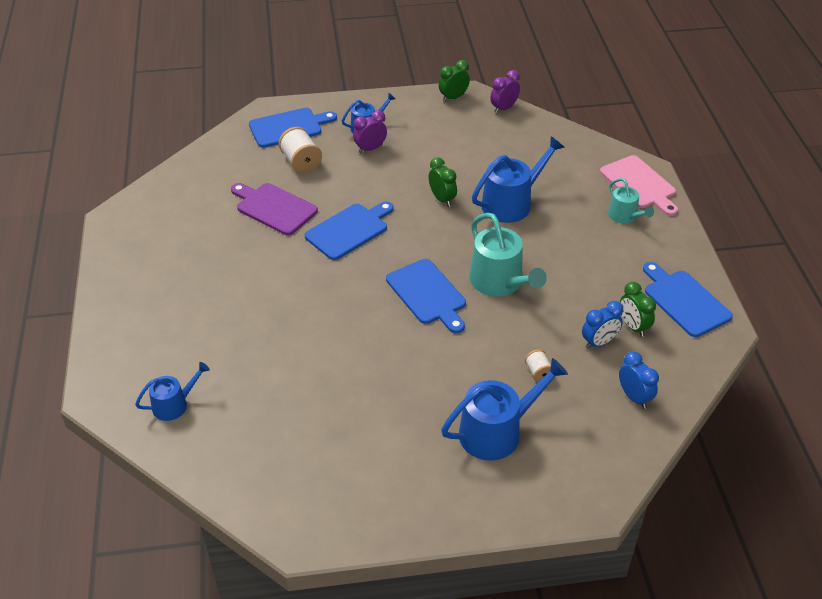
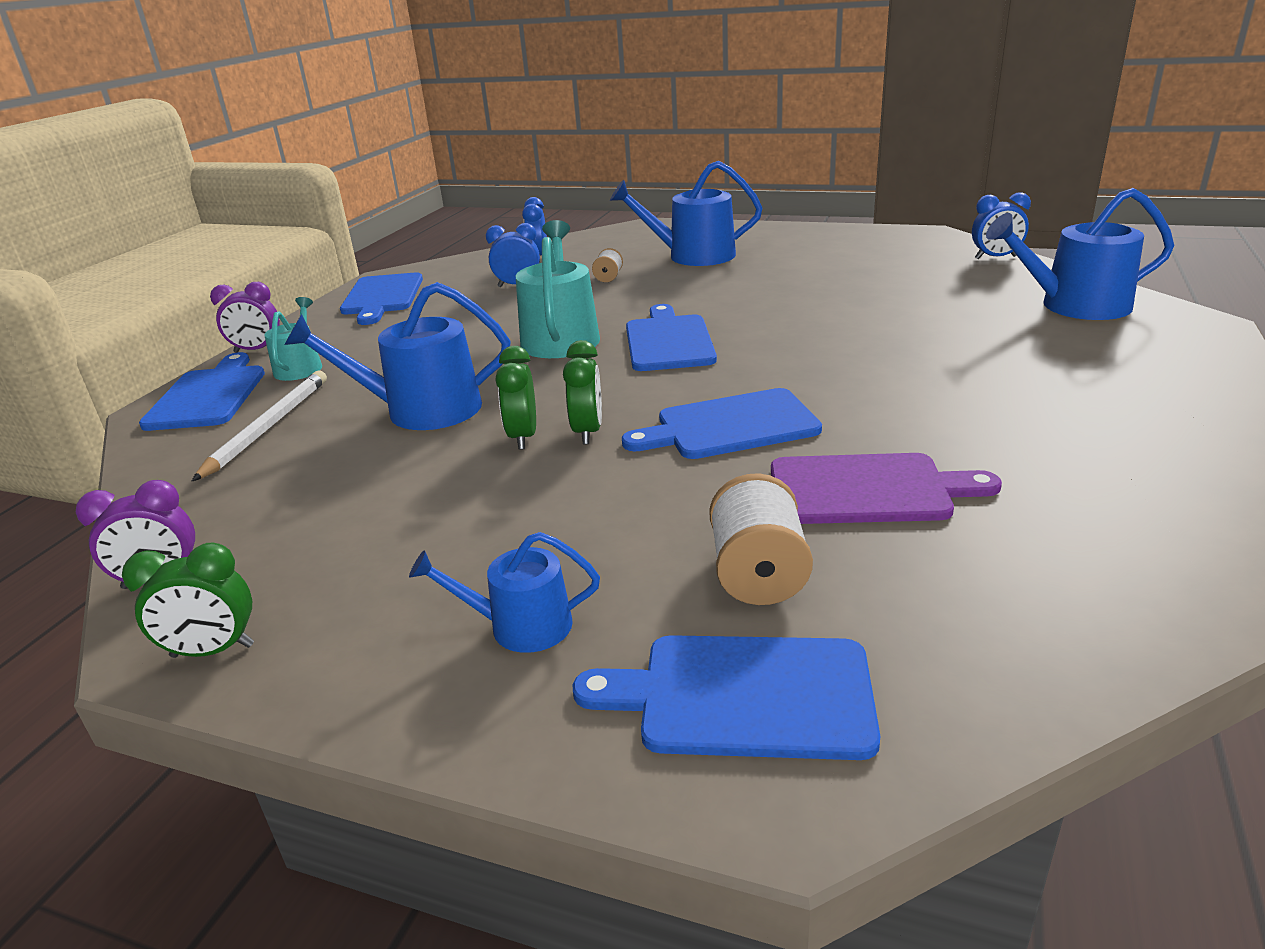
camera: 150 degrees left, 15 degrees down
blue watering can [135,362,210,421] -> blue watering can [986,188,1174,320], size x1.72
purple cutting board [231,183,318,235] -> purple cutting board turned 60 degrees counterclockwise [771,453,1002,524]
purple clock [353,110,387,154] -> purple clock moved to [210,282,280,353]
pink cutting board [600,155,679,216] -> blue cutting board [139,352,265,431]
green clock [620,282,656,337] -> green clock moved to [563,340,602,444]
none -> white pencil [192,370,327,481]
none -> blue clock [972,192,1031,259]

